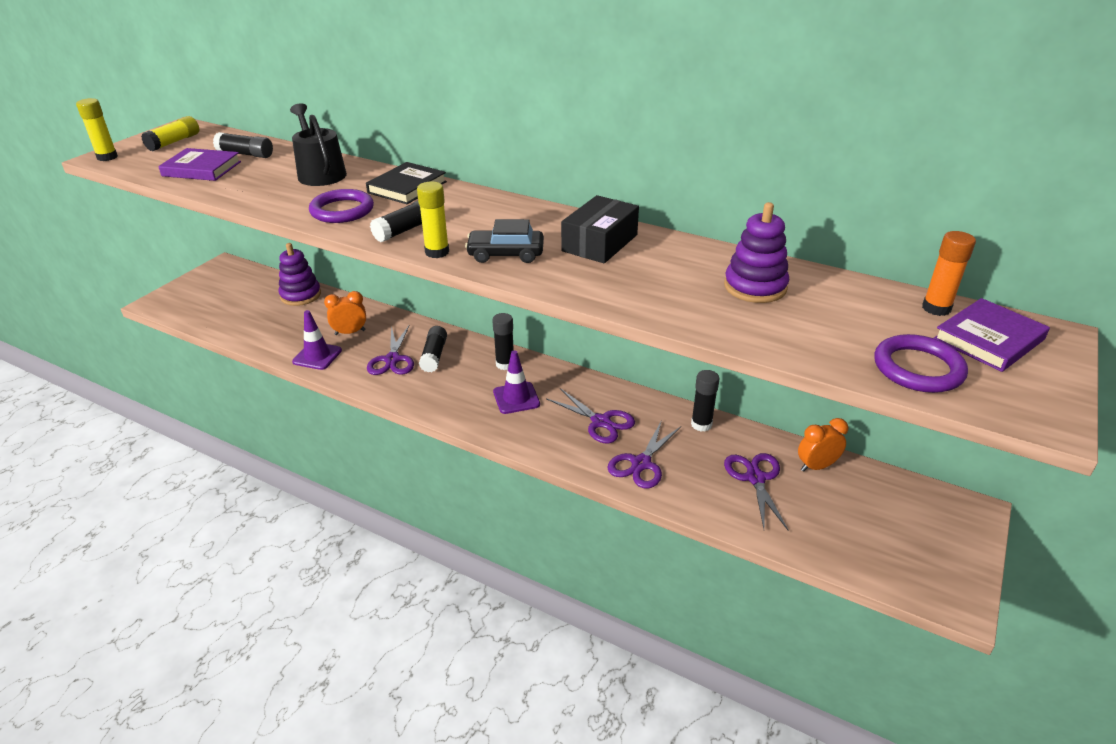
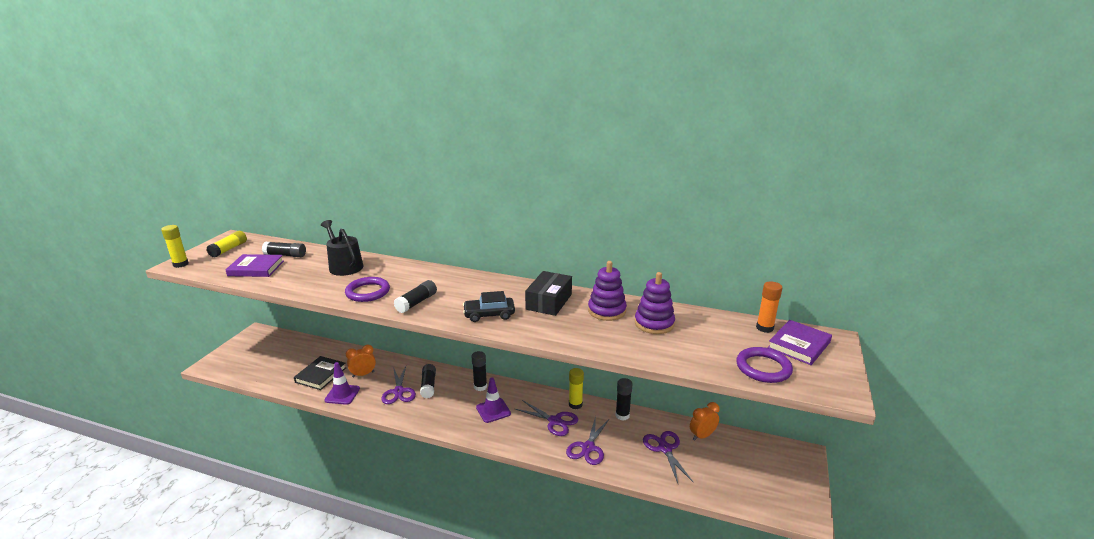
camera: 10 degrees left, 10 degrees down
purple stacking toy [279,243,321,306] -> purple stacking toy moved to [588,261,627,321]
black book [366,162,447,204] -> black book moved to [294,356,346,390]
yellow glue stick [417,181,449,258] -> yellow glue stick moved to [569,368,584,409]

